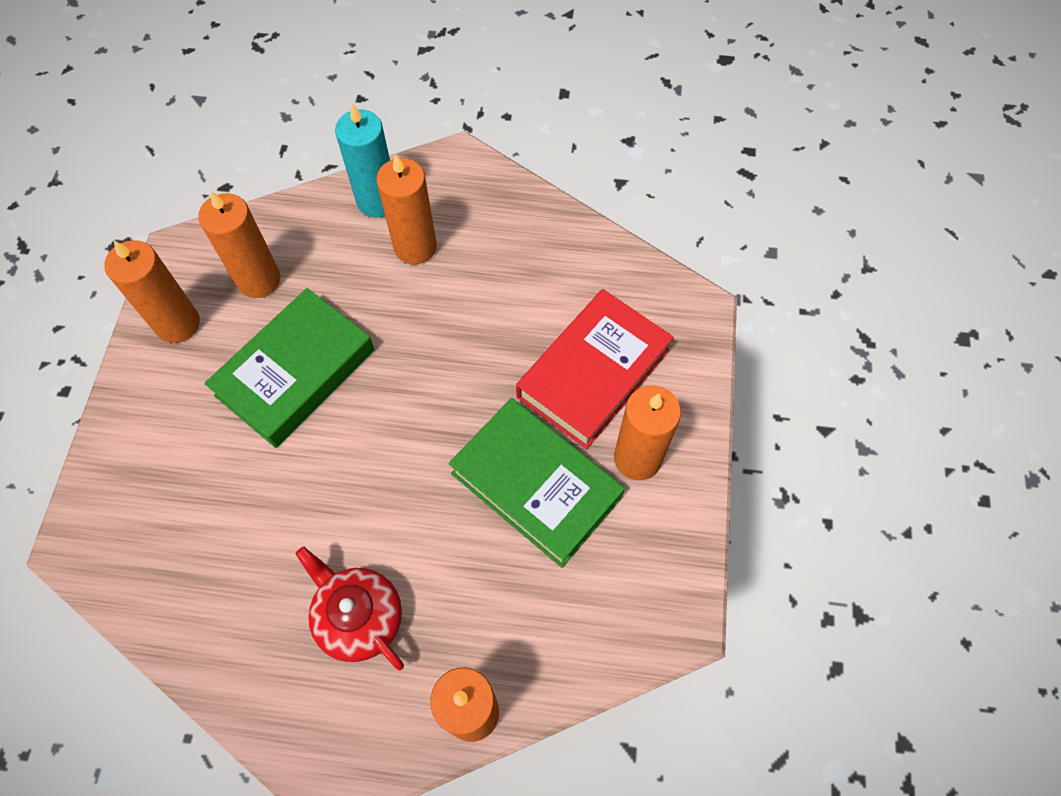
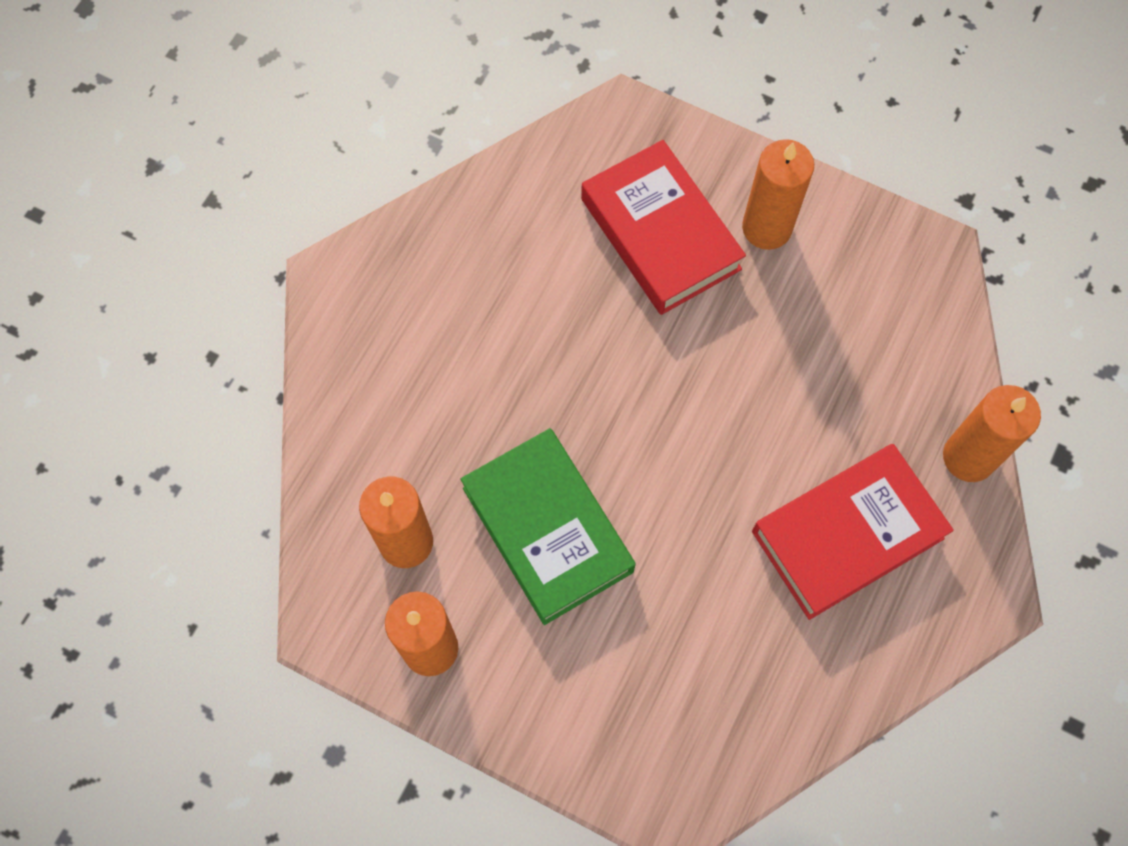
camera: 70 degrees left, 5 degrees up
red teapot [296,547,404,670] -> red book [752,444,954,620]
turquoise candle [335,103,390,218] -> none
orange candle [376,154,437,265] -> none
green book [449,398,625,568] -> none

